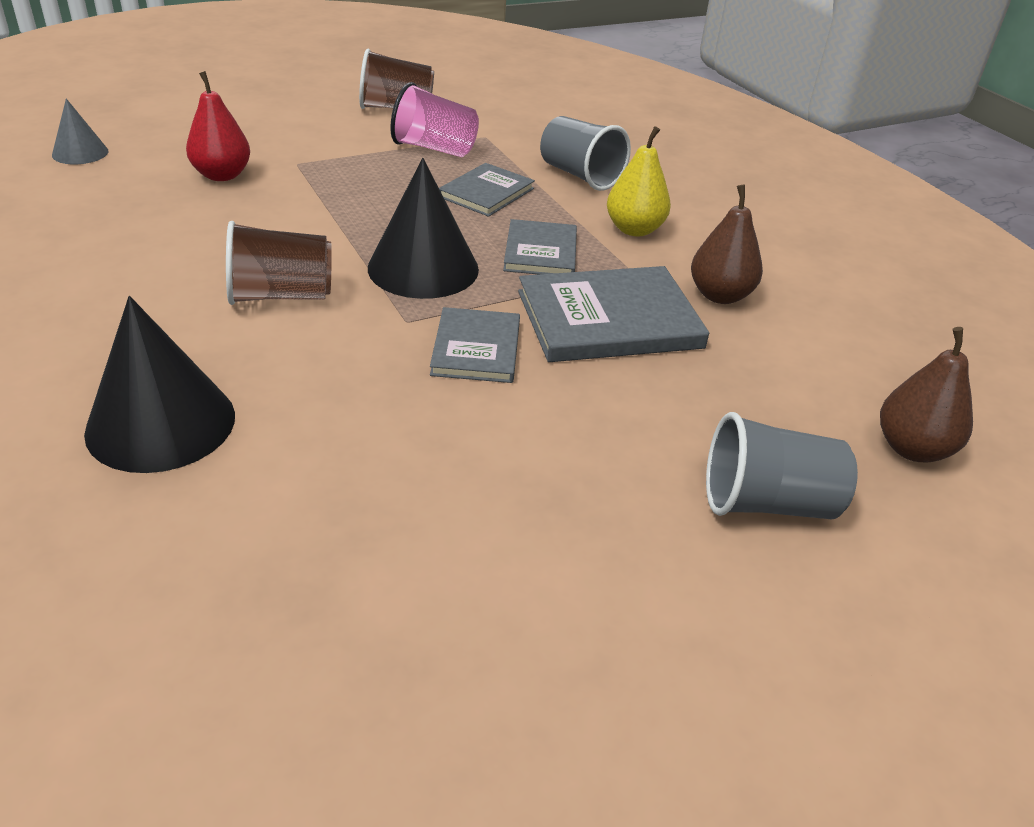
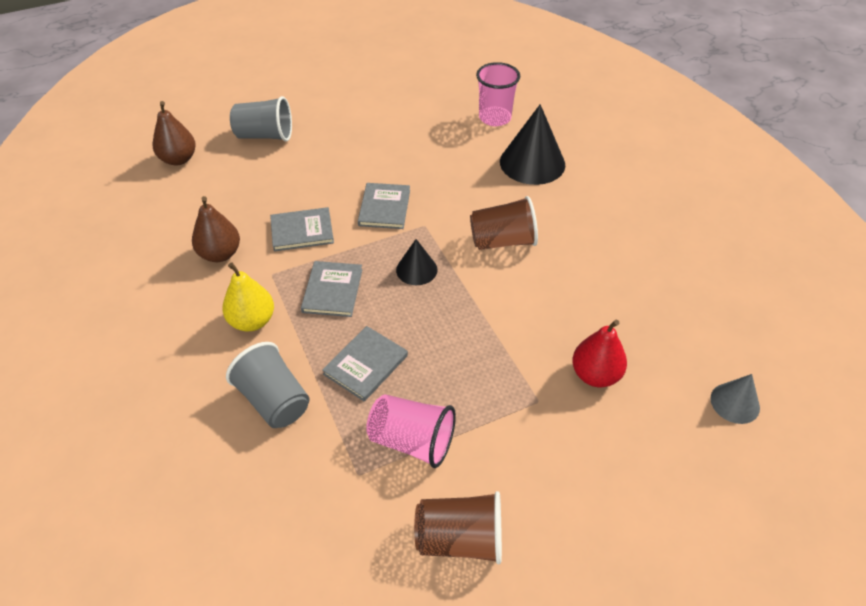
camera: 175 degrees left, 10 degrees up
black cone [368,158,479,299] -> black cone [396,239,438,285], size x0.55
grey book [518,266,709,362] -> grey book [270,207,334,251], size x0.61
none -> pink cup [476,62,520,126]

